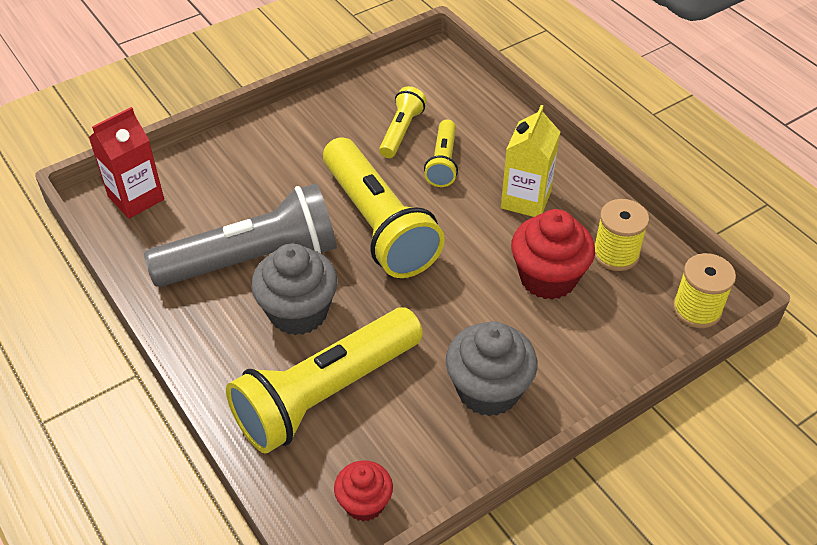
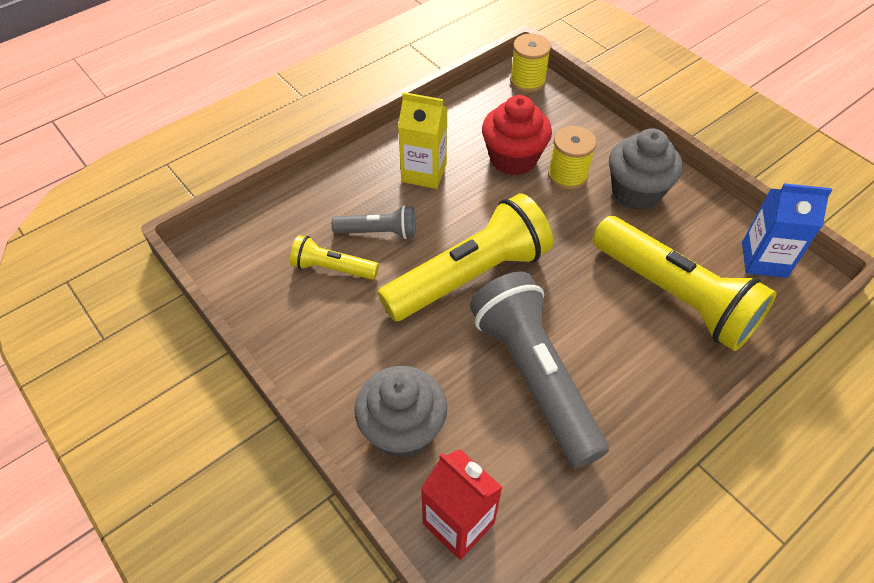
camera: 95 degrees left, 5 degrees up
grey cupcake [251,243,338,335] -> grey cupcake moved to [354,366,447,459]
red cupcake [334,460,393,521] -> blue carton [742,183,832,278]
yellow flashlight [424,119,458,187] -> grey flashlight [331,206,415,239]
yellow spool [594,199,649,271] -> yellow spool moved to [548,126,596,190]

